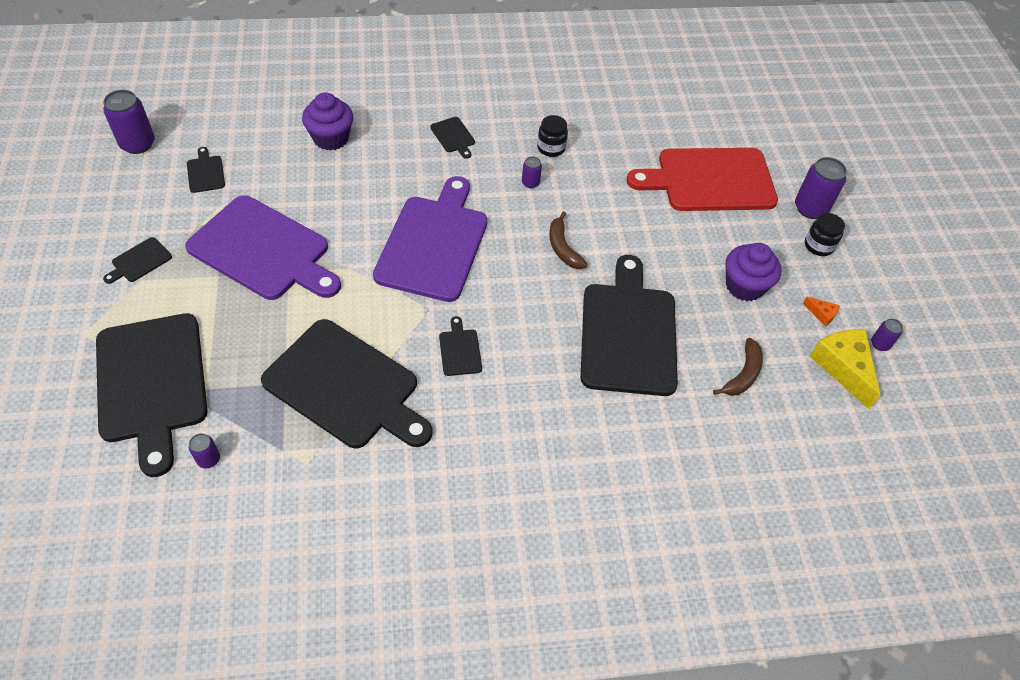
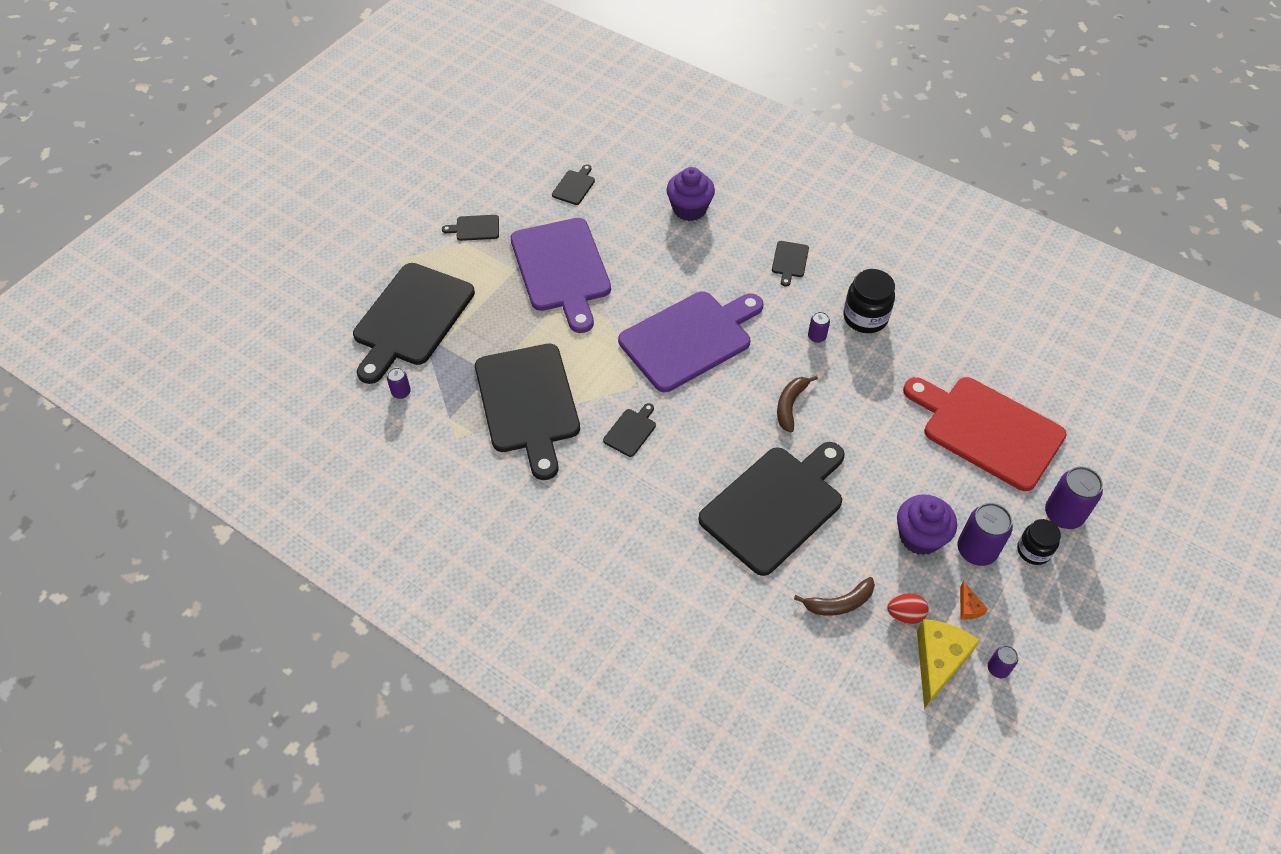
camera: 45 degrees right, 0 degrees up
purple can [103,90,155,154] -> purple can moved to [957,503,1013,566]
black jar [537,115,568,157] -> black jar [843,269,895,333], size x1.52
none -> red egg [887,593,929,624]

